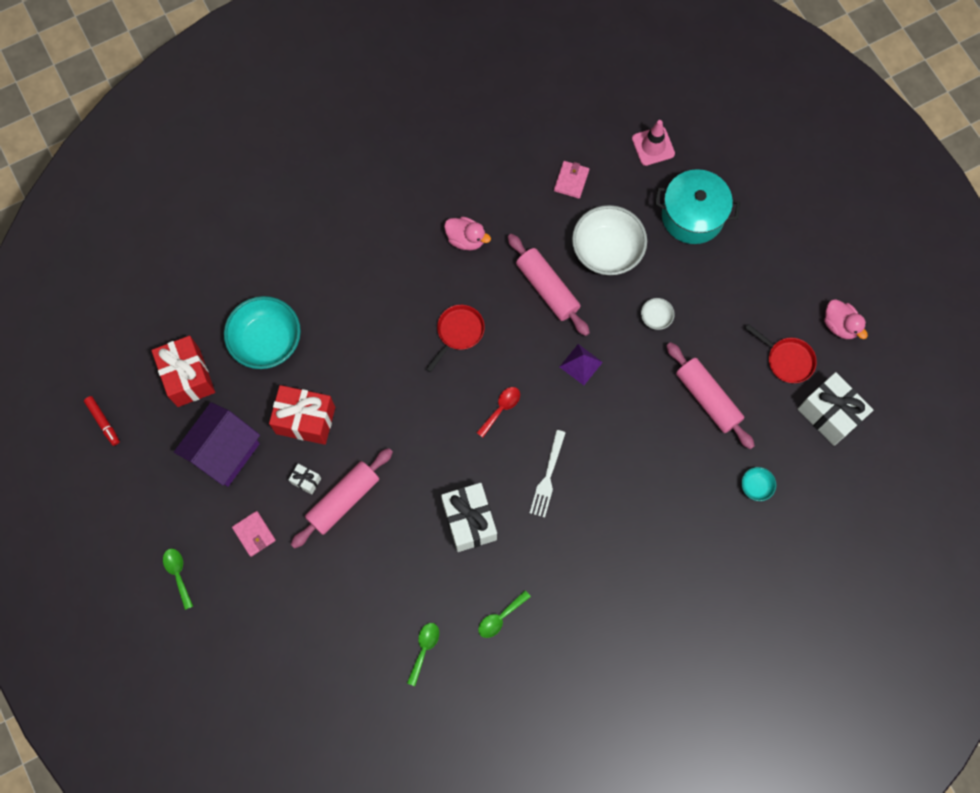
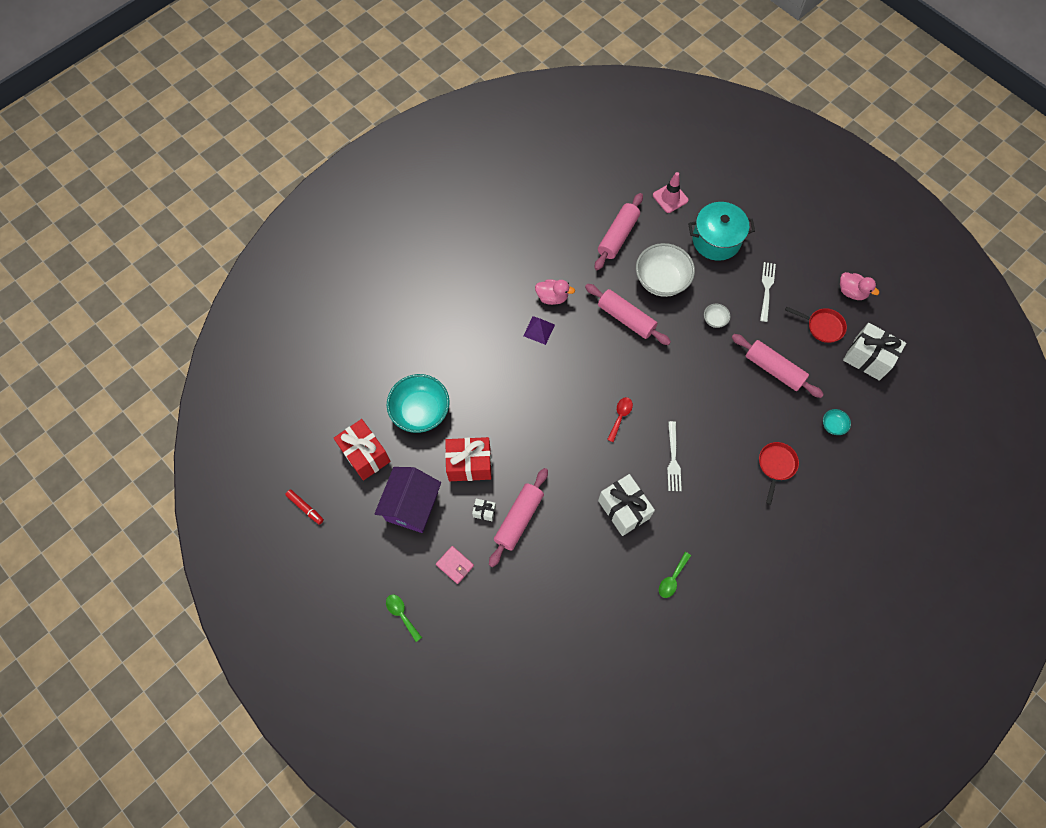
camera: 15 degrees left, 5 degrees down
green spoon [407,623,439,686] -> none
red pan [426,305,485,372] -> red pan moved to [759,442,799,505]
pink wallet [554,161,589,199] -> pink rolling pin [595,193,643,270]
purple pyramid [560,344,603,385] -> purple pyramid moved to [523,316,555,345]
none -> white fork [760,262,776,322]

